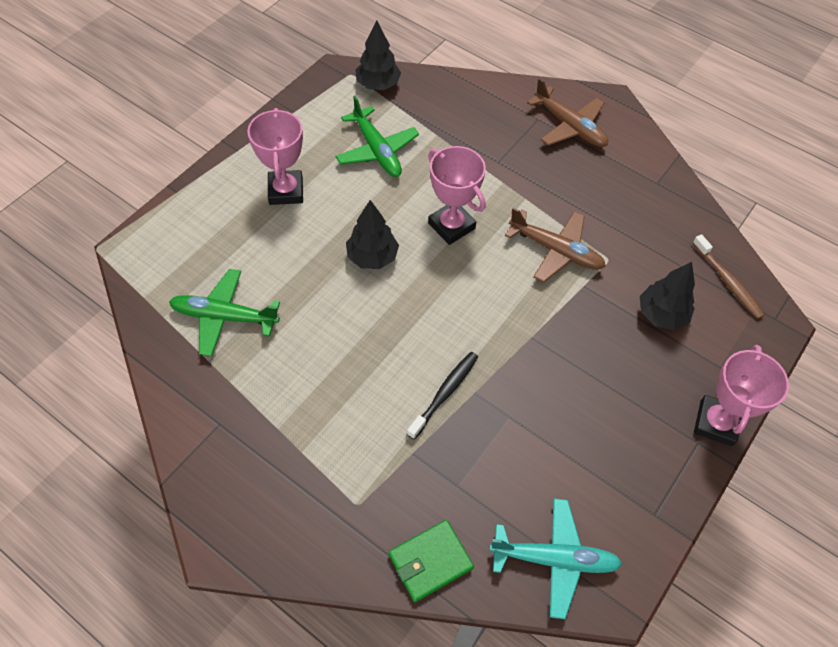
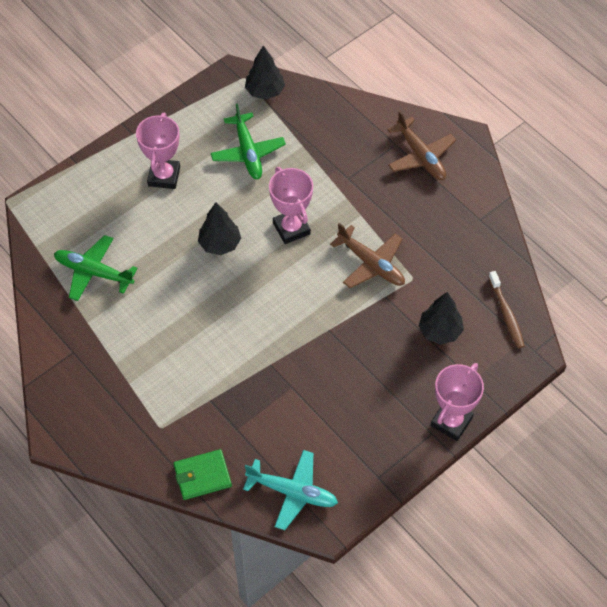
camera: 15 degrees right, 0 degrees up
black toothbrush [407,352,478,439] -> none

